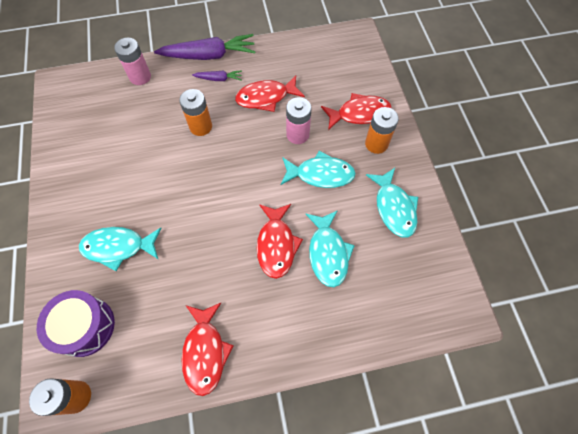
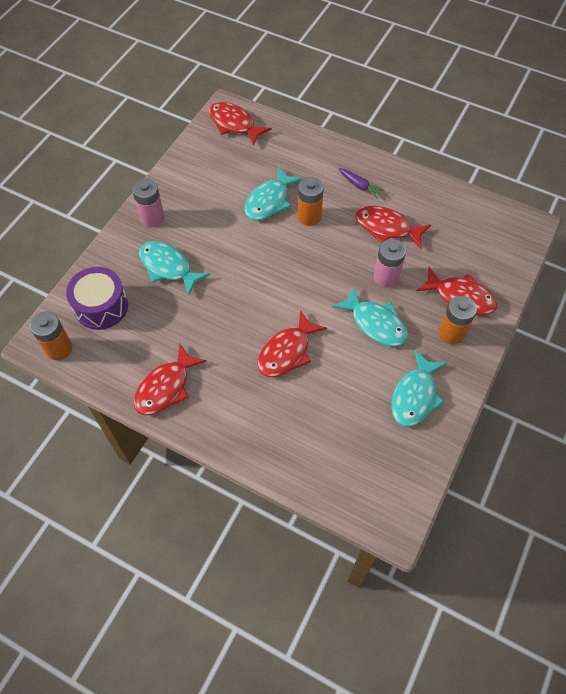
camera: 40 degrees right, 5 degrees down
pink battery [114,38,151,85] -> pink battery moved to [132,179,165,228]
purple carrot [154,34,256,60] -> none
turquoise fish [306,210,355,287] -> turquoise fish moved to [244,167,302,220]
none -> red fish [209,102,272,146]

